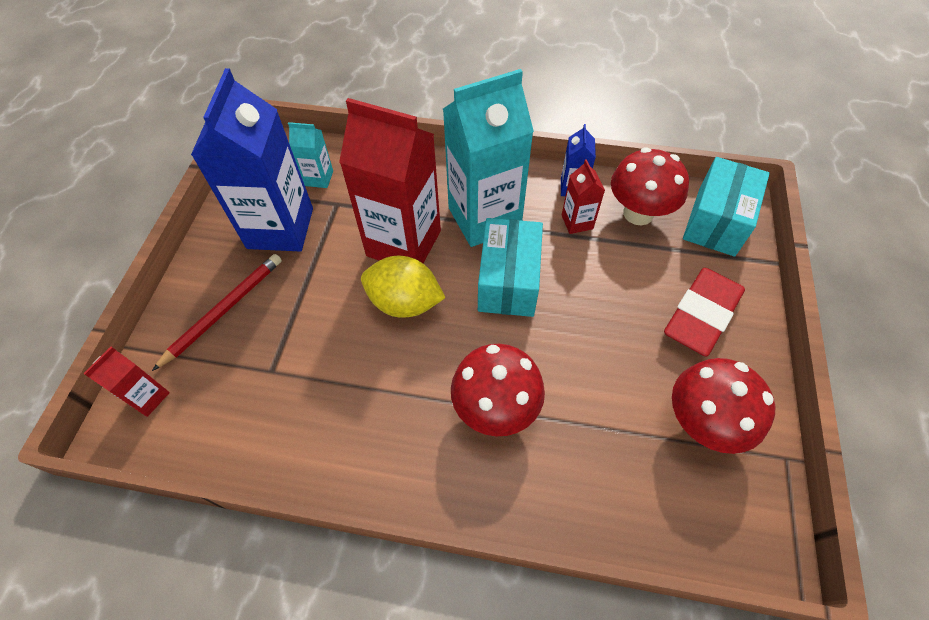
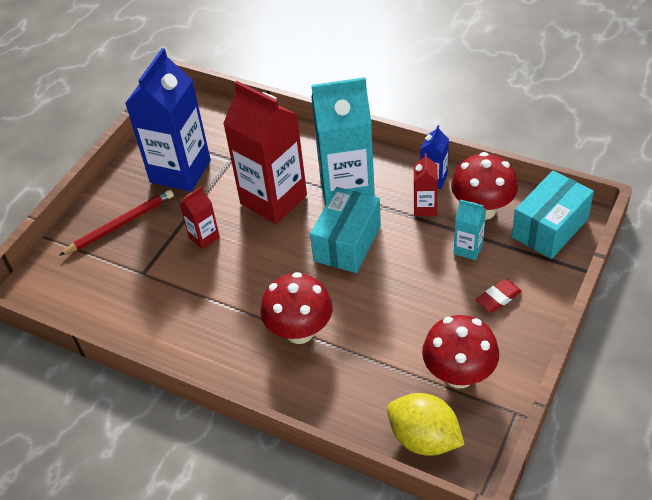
camera: 20 degrees right, 10 degrees down
red carton [83,347,170,417] -> red carton moved to [180,186,220,250]
turquoise carton [288,122,333,188] -> turquoise carton moved to [454,199,486,260]
yellow lemon [361,256,446,318] -> yellow lemon moved to [387,393,465,456]
red eraser [664,268,745,356] -> red eraser [476,279,522,313], size x0.51

